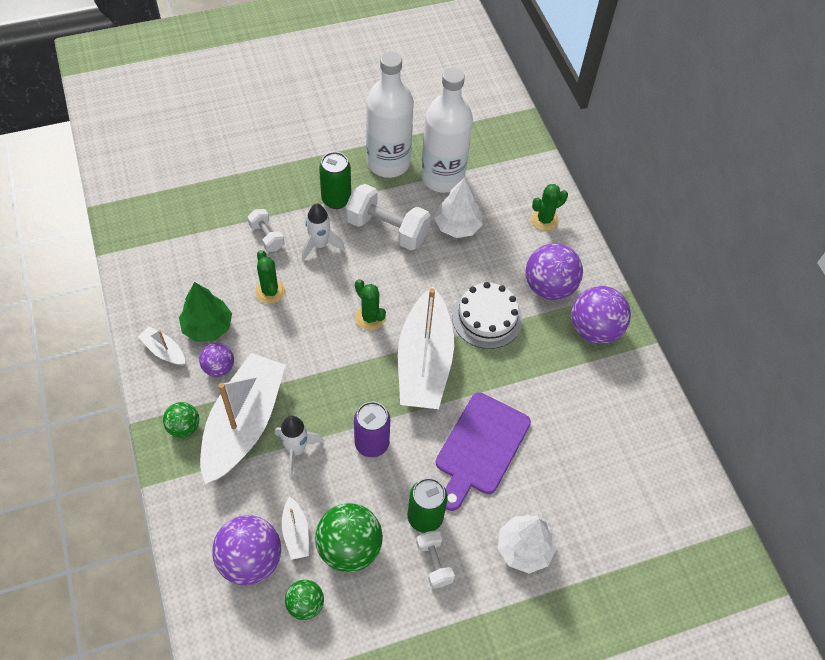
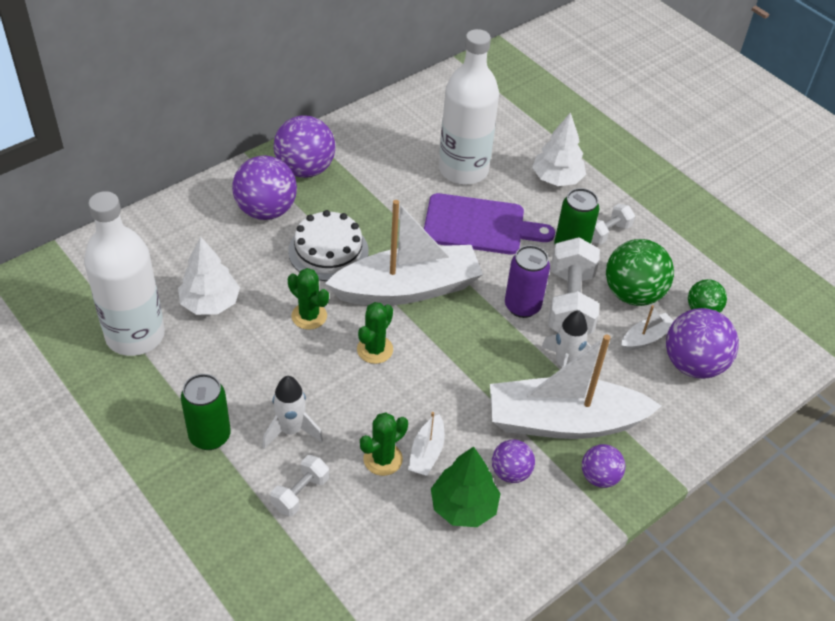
camera: 110 degrees left, 10 degrees down
white boat [138,326,185,365] -> white boat moved to [408,412,445,476]
green ball [163,402,199,438] -> purple ball [582,444,625,488]
white dumbbell [345,184,431,250] -> white dumbbell moved to [548,237,600,334]
white bottle [366,51,414,178] -> white bottle moved to [439,29,499,185]
green cactus [531,184,568,231] -> green cactus moved to [288,268,329,330]

